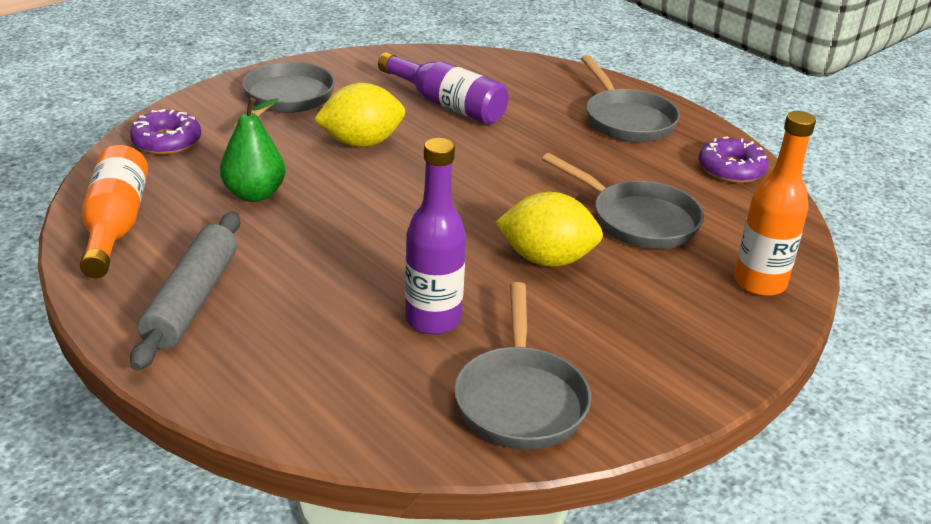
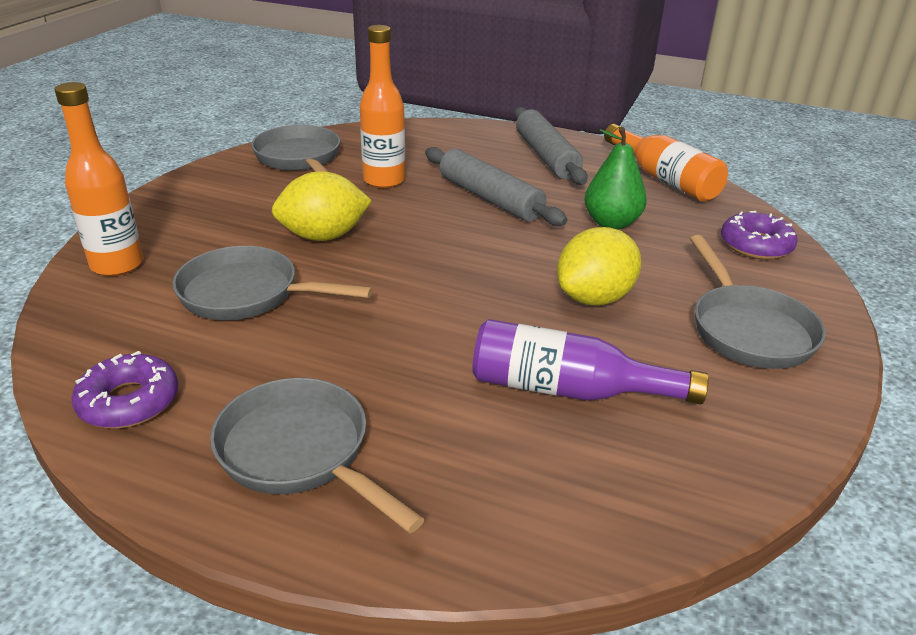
camera: 155 degrees right, 0 degrees up
purple bottle [405,138,466,334] -> orange bottle [360,25,405,188]
none -> grey rolling pin [425,147,568,226]

